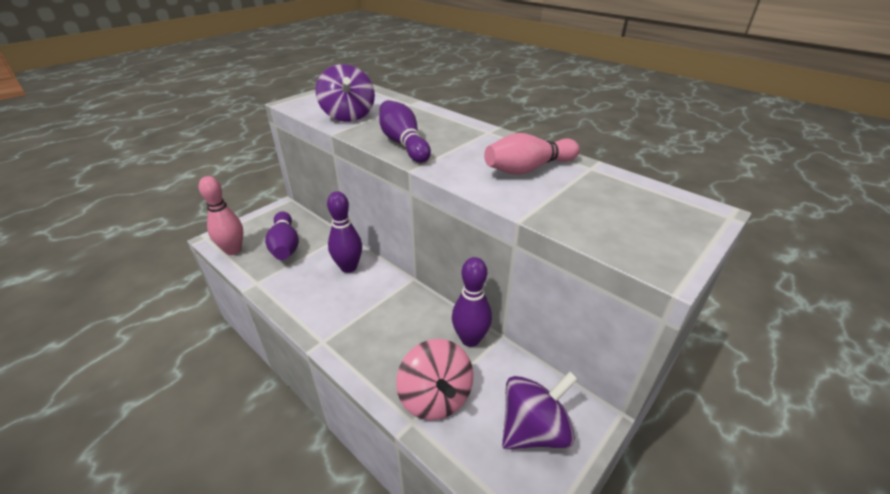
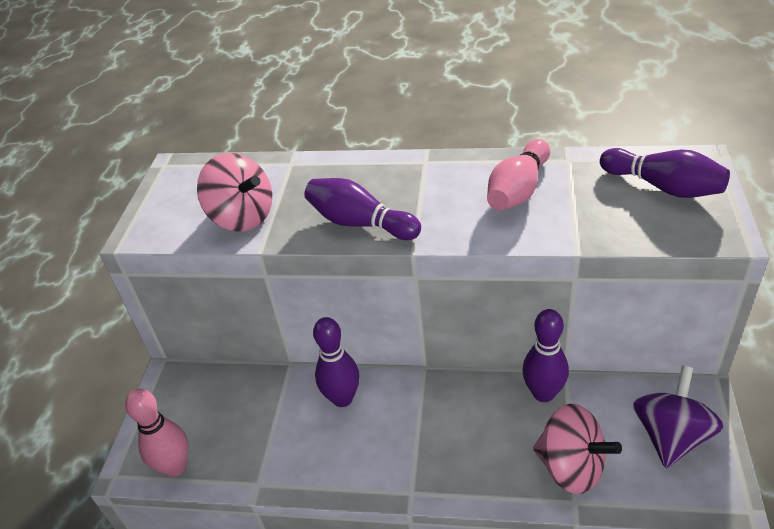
camera: 30 degrees left, 5 degrees up
purple bowling pin [265,211,299,260] -> purple bowling pin moved to [600,148,730,198]
purple spinning top [315,64,375,122] -> pink spinning top [197,153,272,232]

